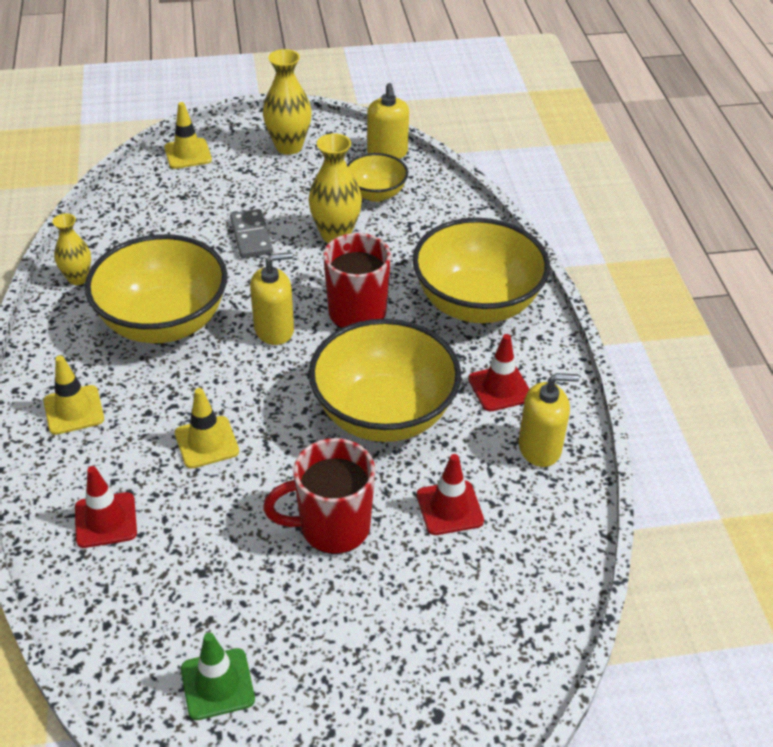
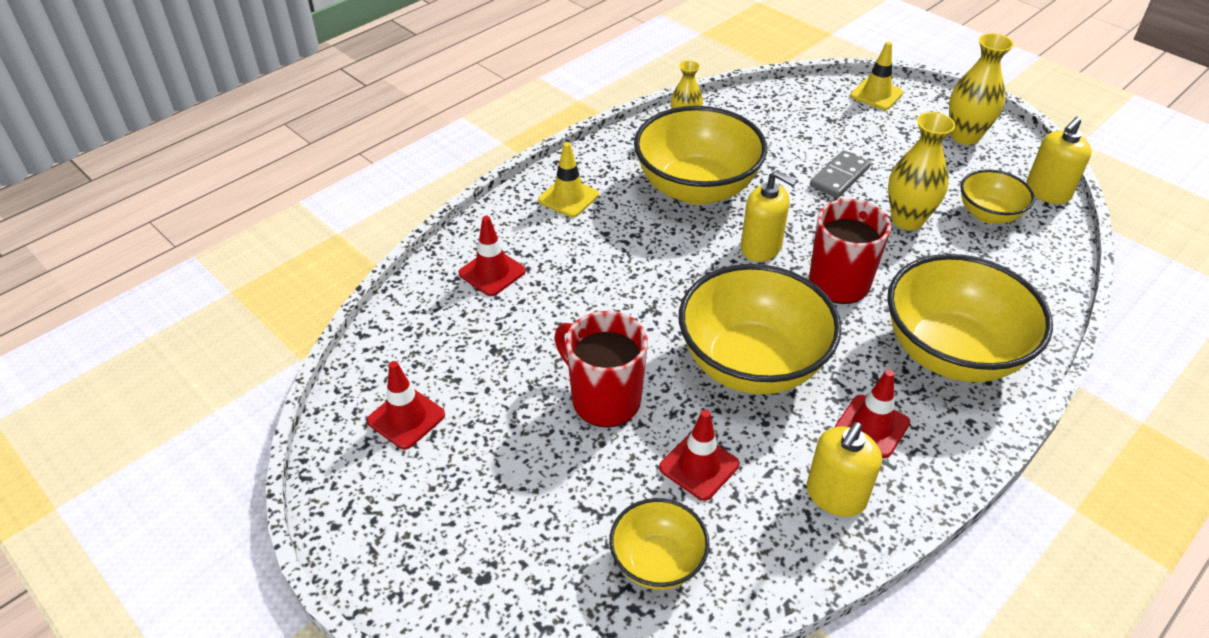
camera: 55 degrees right, 0 degrees up
yellow traffic cone [175,388,239,469] -> none
green traffic cone [181,632,255,720] -> red traffic cone [367,361,445,449]
yellow soap dispenser [518,373,580,467] -> yellow soap dispenser turned 75 degrees clockwise [807,422,882,517]
none -> yellow bowl [609,498,710,590]

